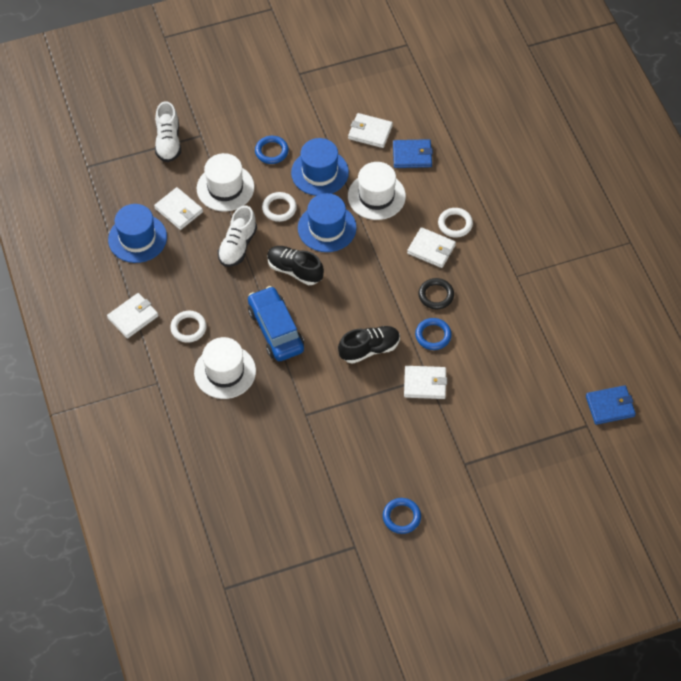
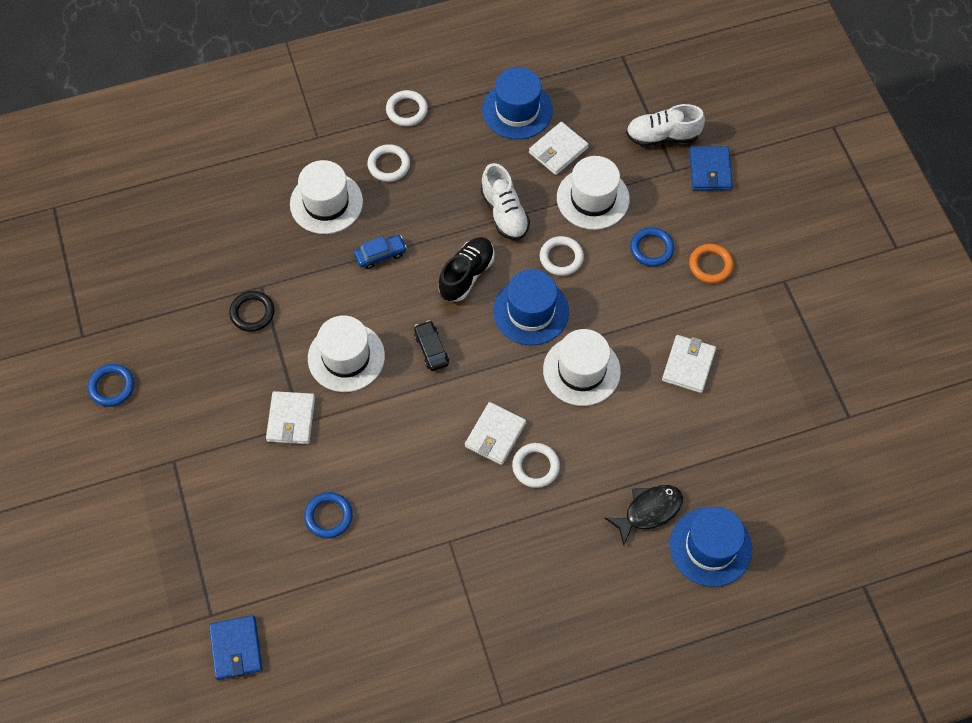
camera: 90 degrees right, 5 degrees up
white wallet [107,293,159,339] -> white ring [386,90,428,126]
white shoe [218,206,257,267] -> white shoe turned 135 degrees counterclockwise [481,163,530,240]
blue car [248,286,304,361] -> blue car [354,235,407,269], size x0.51
blue hat [291,138,349,196] -> blue hat moved to [670,507,752,587]
black shoe [338,326,400,364] -> white hat [308,315,385,392]
blue wallet [393,139,433,168] -> blue wallet moved to [689,146,733,190]
blue ring [415,318,452,350] -> blue ring moved to [304,492,353,539]
black ring [418,278,454,309] -> black ring moved to [229,291,275,332]
none -> black car [414,320,449,371]
none -> black fish [604,485,683,546]
none -> orange ring [689,244,734,283]

